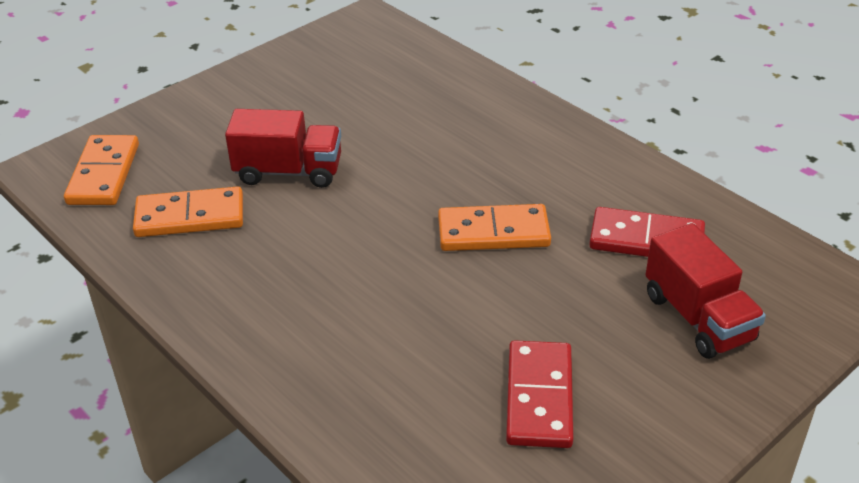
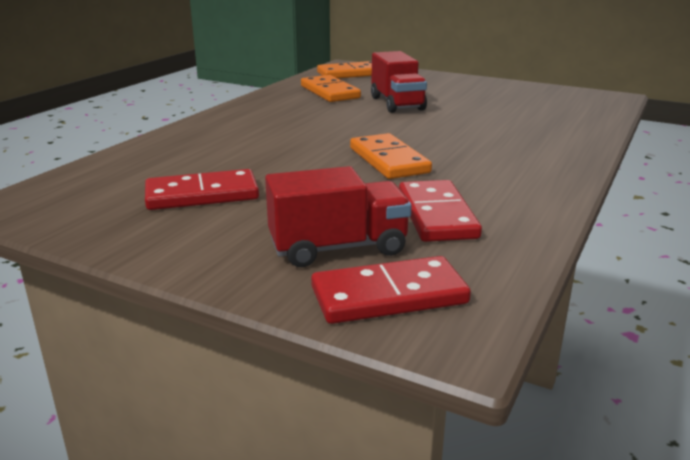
camera: 70 degrees right, 15 degrees down
red truck [645,223,766,359] -> red truck turned 150 degrees counterclockwise [265,166,412,267]
none -> red domino [311,256,471,324]

